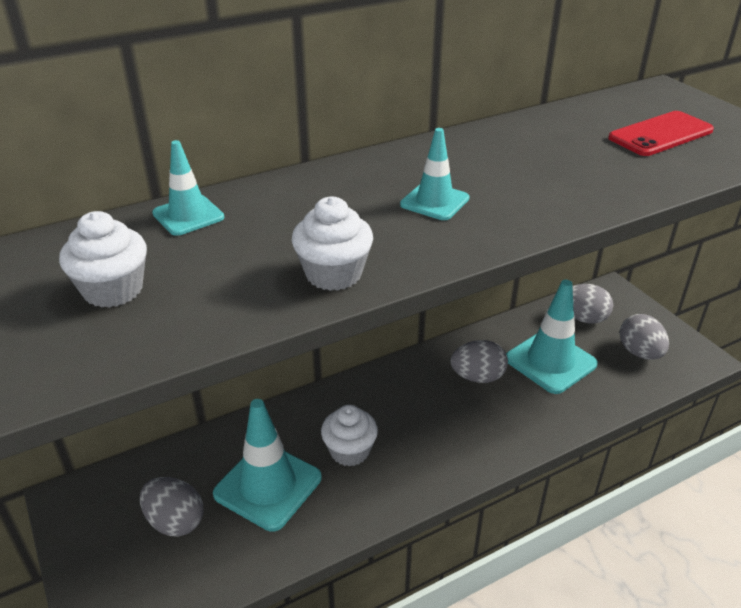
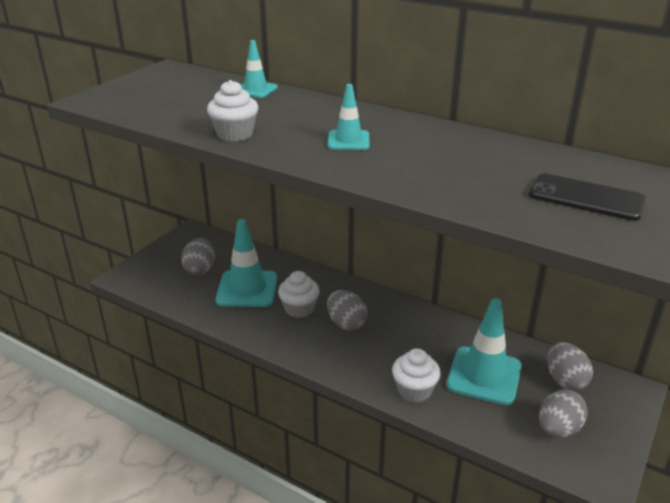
camera: 60 degrees right, 5 degrees down
white cupcake [59,211,147,308] -> white cupcake moved to [392,348,440,402]
grey egg [451,340,508,383] -> grey egg moved to [327,290,368,331]
red phone [608,111,714,156] -> black phone [529,173,646,221]

